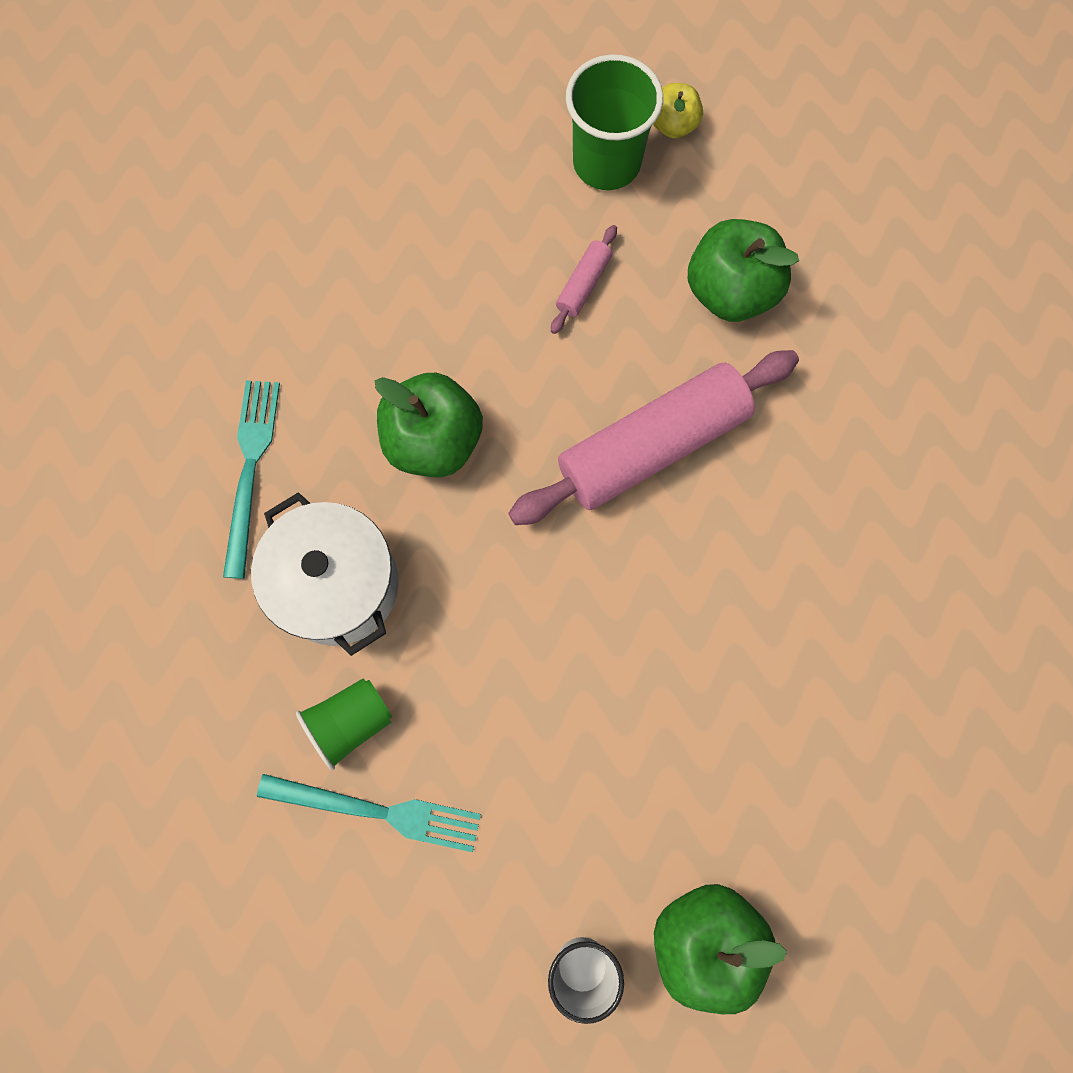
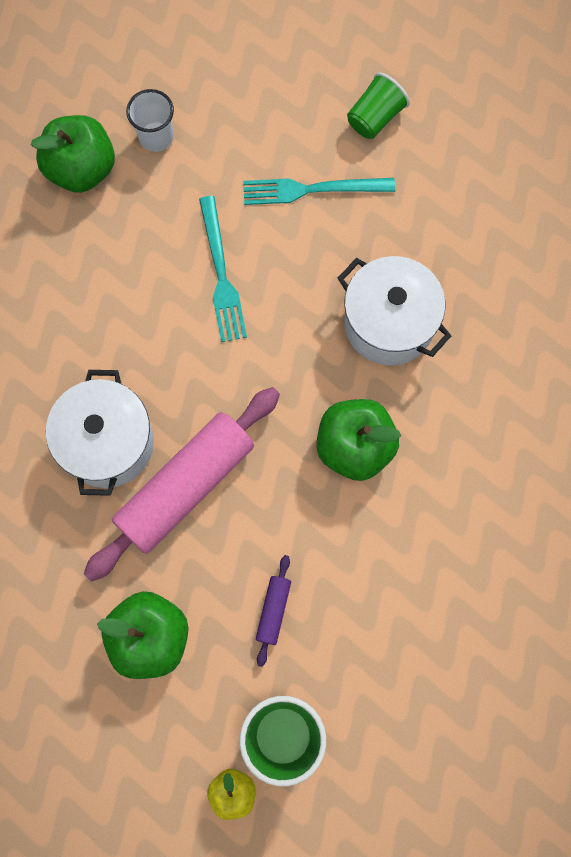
camera: 165 degrees right, 0 degrees up
turquoise fork [223,380,280,579] -> turquoise fork moved to [199,196,247,342]
green cup [296,678,392,770] -> green cup moved to [347,73,410,139]
pink rolling pin [551,225,617,334] -> purple rolling pin [256,555,291,667]
none -> white pot [46,370,154,496]

